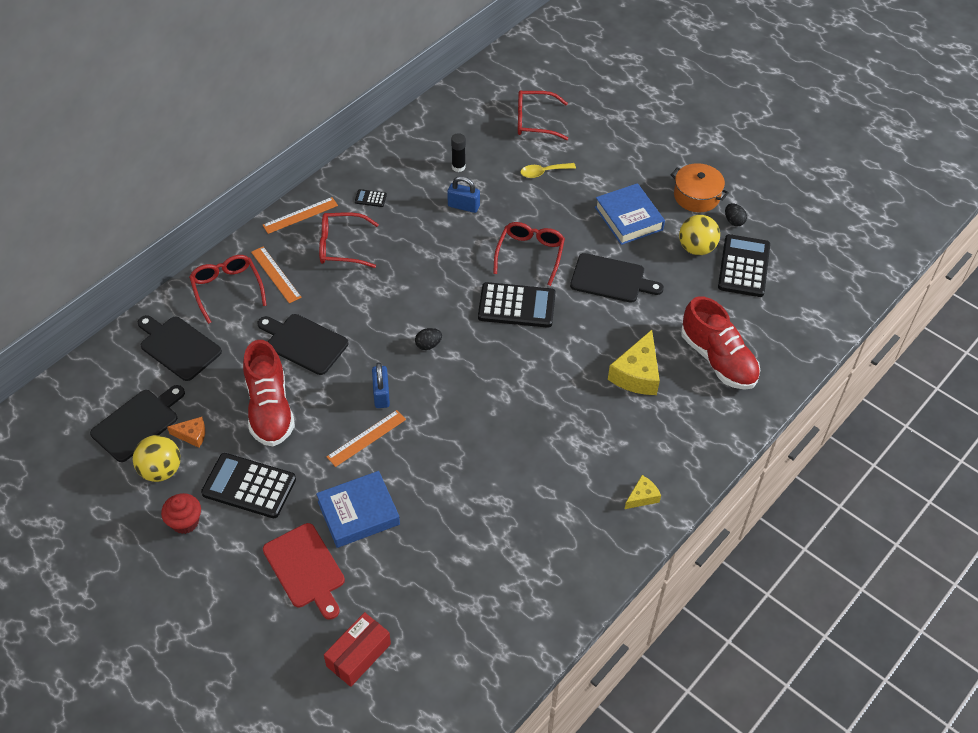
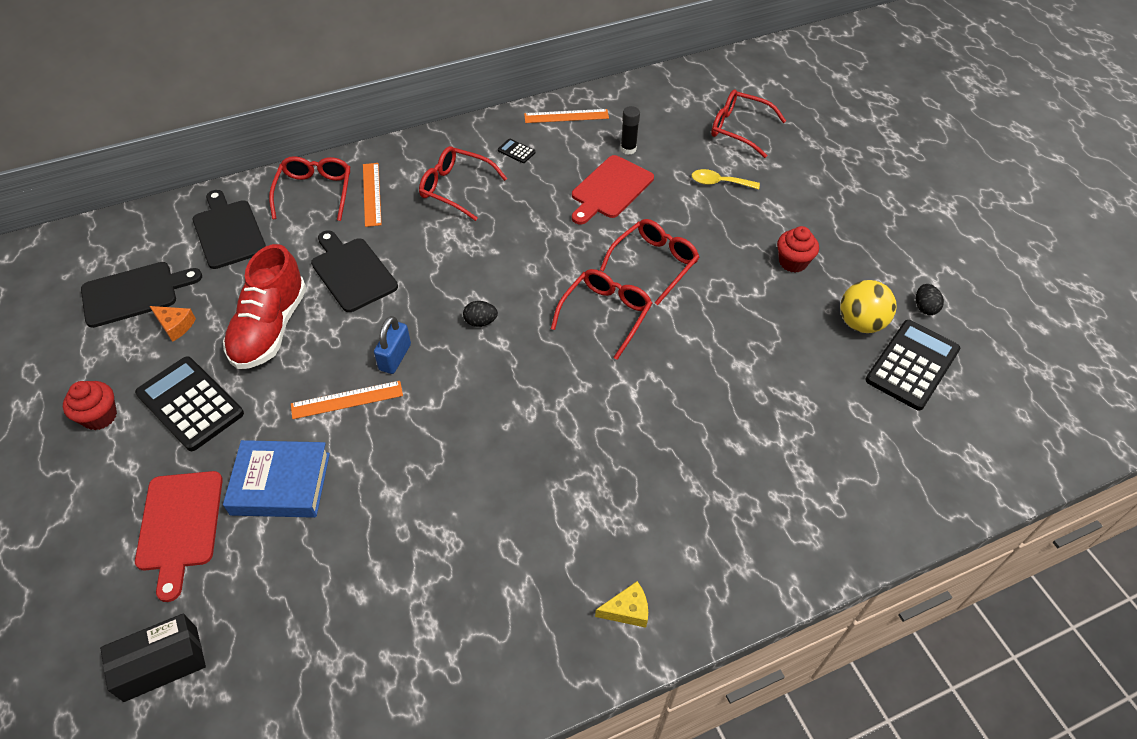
camera: 25 degrees right, 0 degrees up
yellow ball [133,435,181,482] -> none
orange ruler [262,197,338,234] -> orange ruler moved to [524,109,609,123]
red box [324,612,391,687] -> black box [100,613,206,702]
blue padlock [447,176,480,213] -> red cutting board [572,155,654,225]
black calculator [478,282,556,328] -> red glasses [551,269,652,360]
black cutting board [570,253,664,303] -> none
blue book [595,183,665,245] -> red cupcake [777,226,819,273]
yellow cheese [608,330,660,395] -> none
orange pot [671,163,729,212] -> none
red shoe [681,296,760,390] -> none

